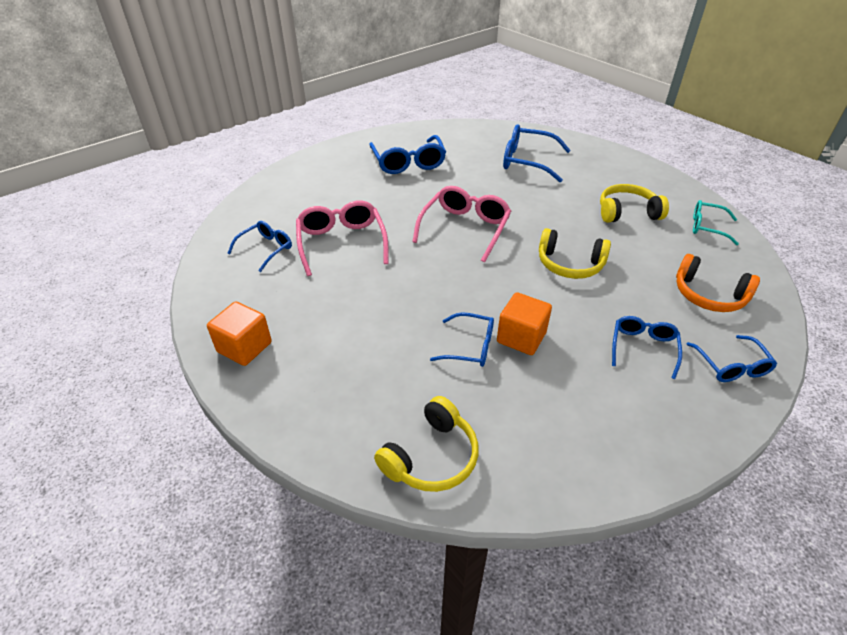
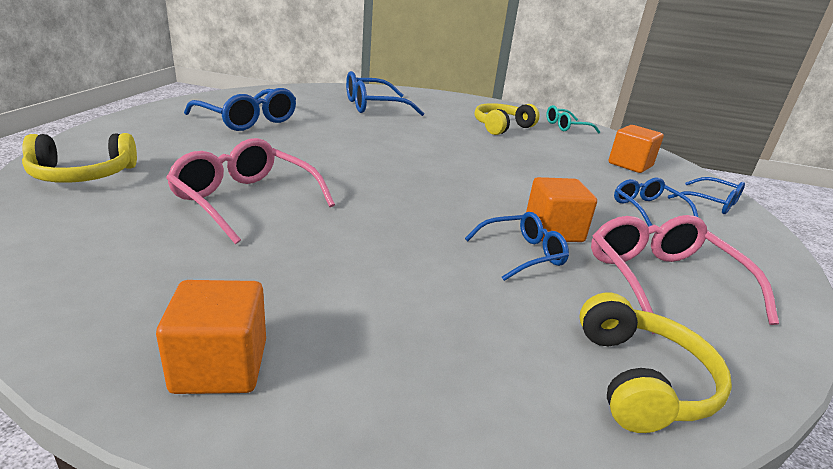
camera: 40 degrees left, 15 degrees down
blue glasses [228,221,292,272] -> none
pink glasses [412,186,511,262] -> pink glasses moved to [591,215,779,334]
yellow headphones [539,228,611,279] -> yellow headphones moved to [22,133,137,183]
orange headphones [676,254,760,312] -> orange cube [609,125,664,173]

